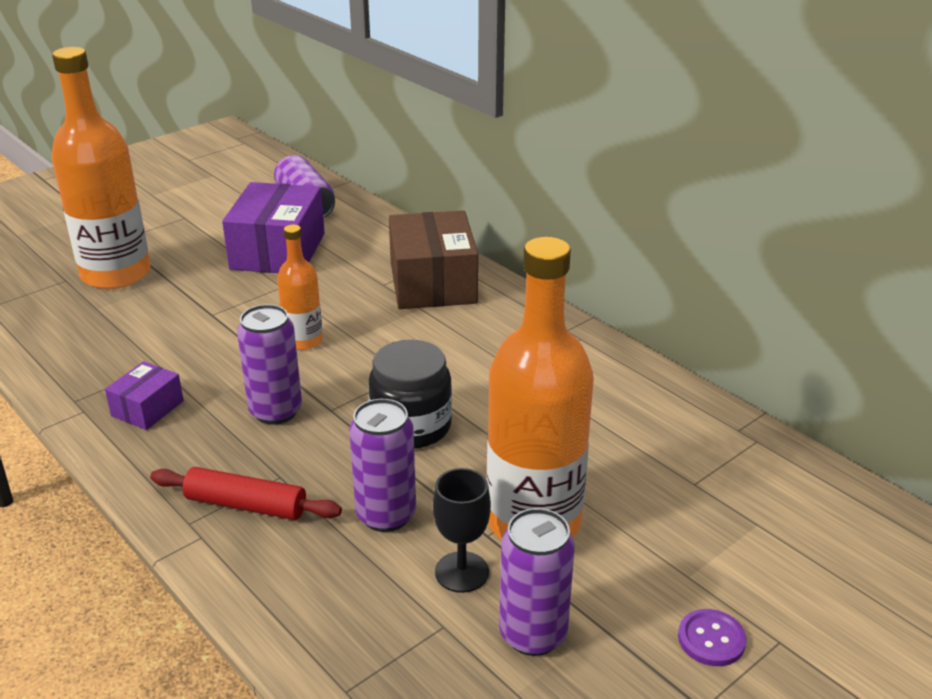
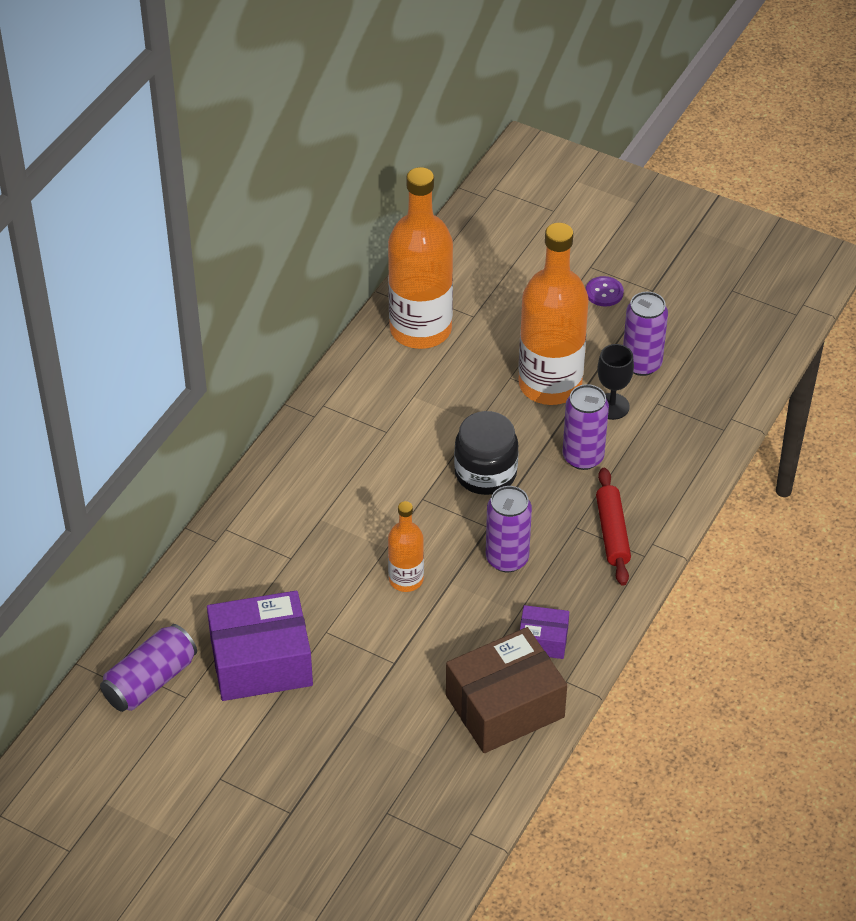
camera: 110 degrees left, 15 degrees up
orange bottle [51,47,151,289] -> orange bottle moved to [388,167,453,349]
brown box [389,210,478,309] -> brown box moved to [446,627,567,753]

